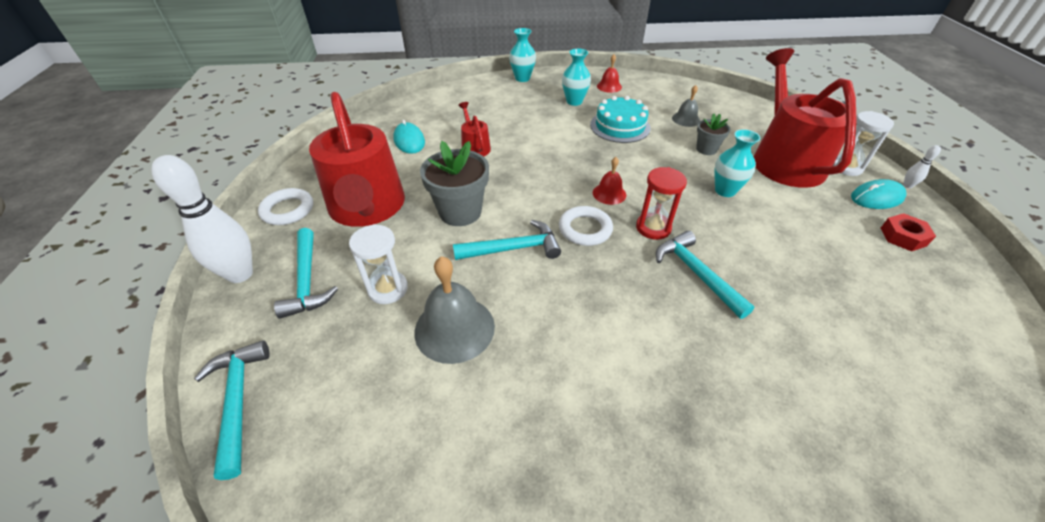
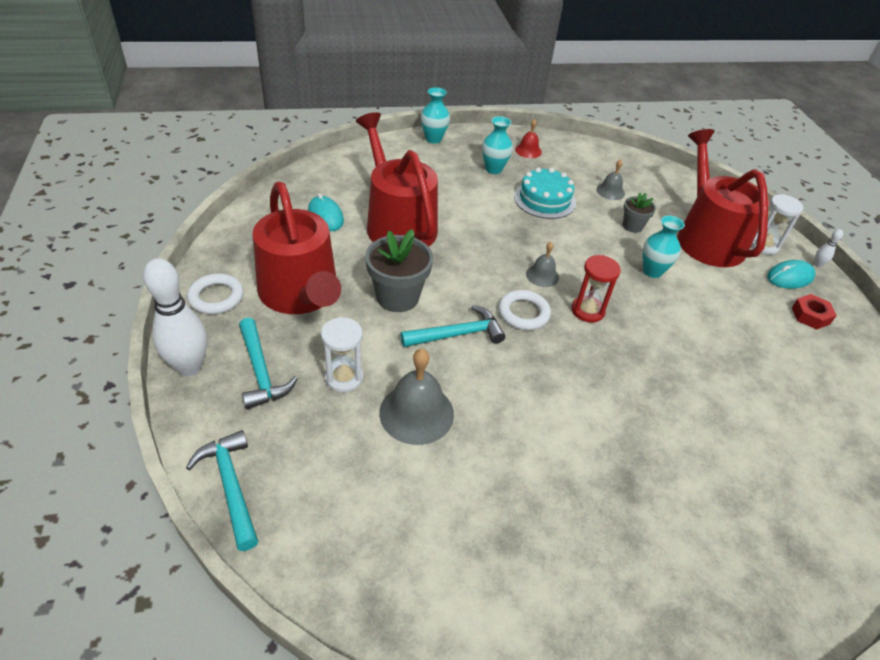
camera: 10 degrees left, 0 degrees up
red watering can [458,102,491,156] -> red watering can [356,112,438,247], size x2.30
red bell [593,157,626,205] -> grey bell [526,242,559,287]
turquoise hammer [656,231,755,319] -> none

